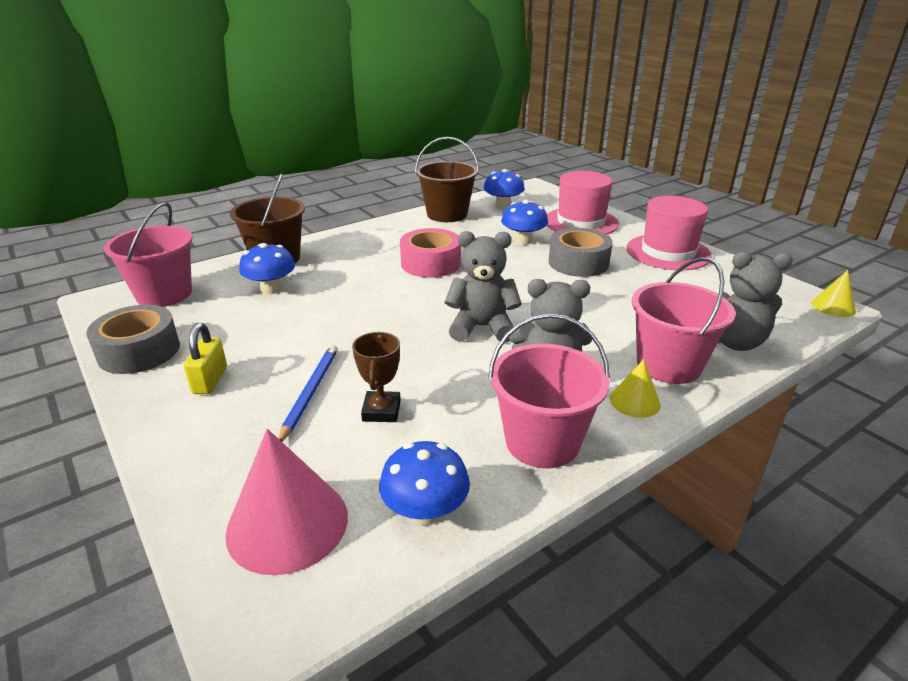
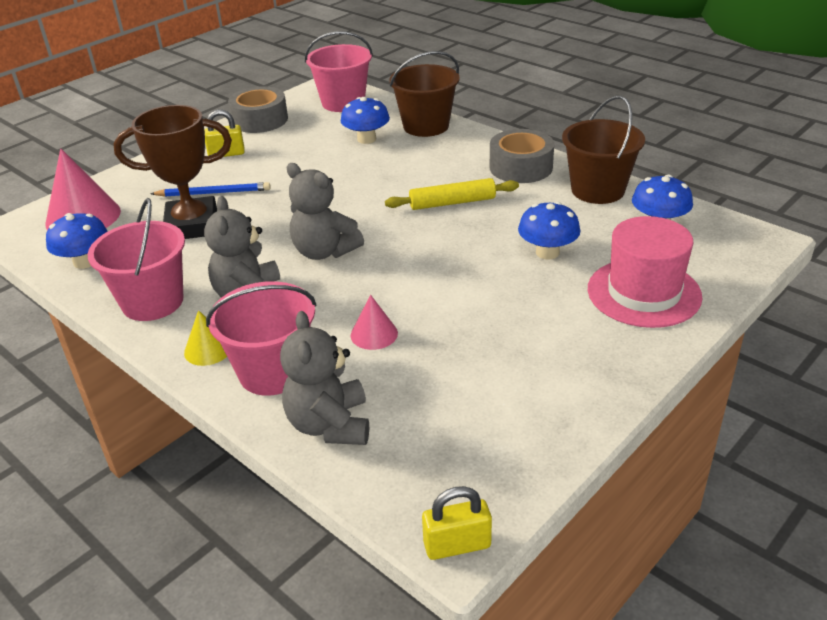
camera: 80 degrees right, 5 degrees up
brown trophy [352,332,401,422] -> brown trophy [114,105,232,239], size x1.85
pink tape [400,228,461,277] -> yellow rolling pin [385,178,519,210]
grey teddy bear [445,231,522,342] -> grey teddy bear turned 135 degrees clockwise [286,163,364,260]
grey tape [549,228,613,277] -> grey tape moved to [490,129,554,183]
pink hat [626,196,712,270] -> none
yellow cone [812,270,856,317] -> yellow padlock [422,486,492,560]
none -> pink cone [351,295,398,350]

